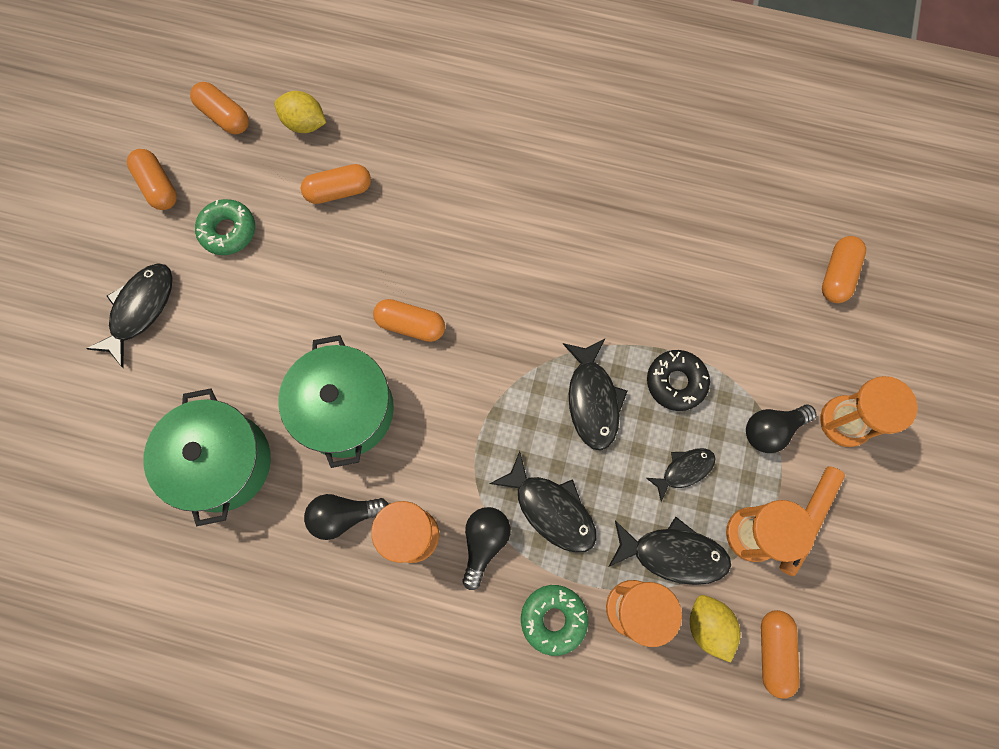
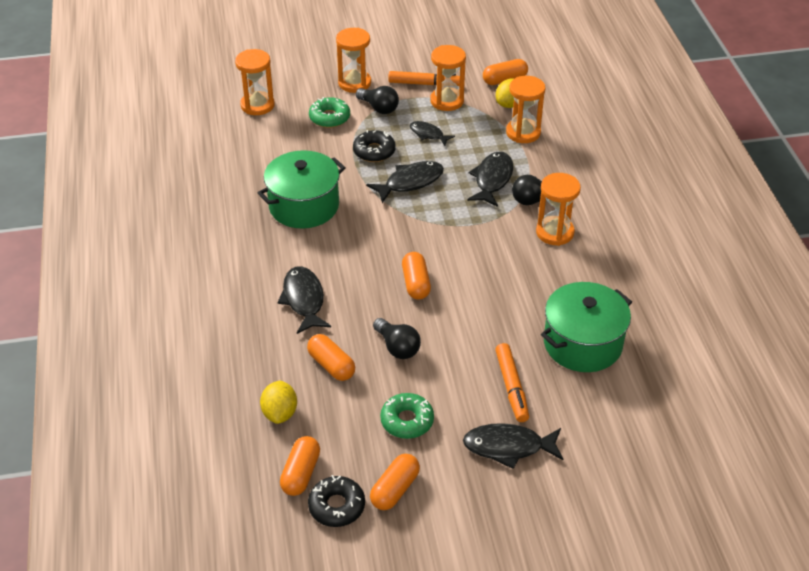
camera: 115 degrees left, 30 degrees down
green pot [278,335,394,468] -> green pot moved to [258,150,345,229]
black light bulb [304,494,389,540] -> black light bulb moved to [373,318,421,359]
green donut [521,585,588,656] -> green donut moved to [309,97,350,128]
black fish [608,517,731,585] -> black fish moved to [277,266,331,334]
orange capsule [822,236,866,303] -> orange hourglass [235,49,275,115]
none -> black donut [308,475,365,527]
none -> orange marker [495,343,529,422]

